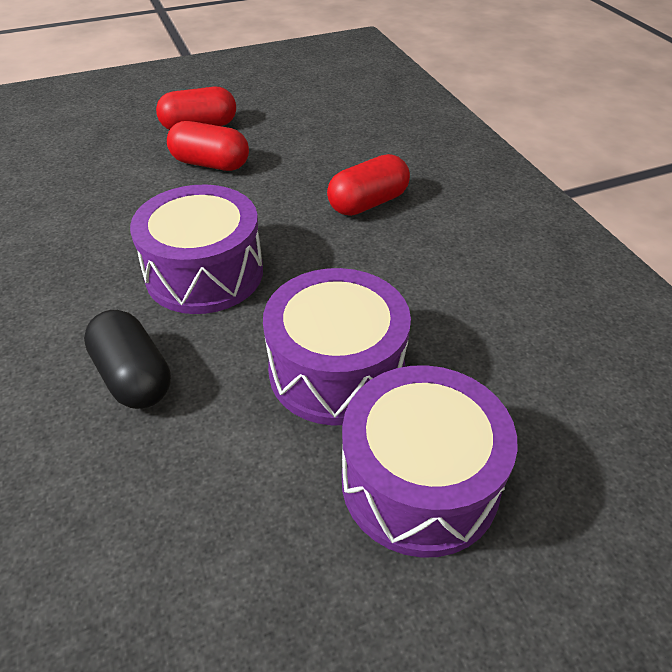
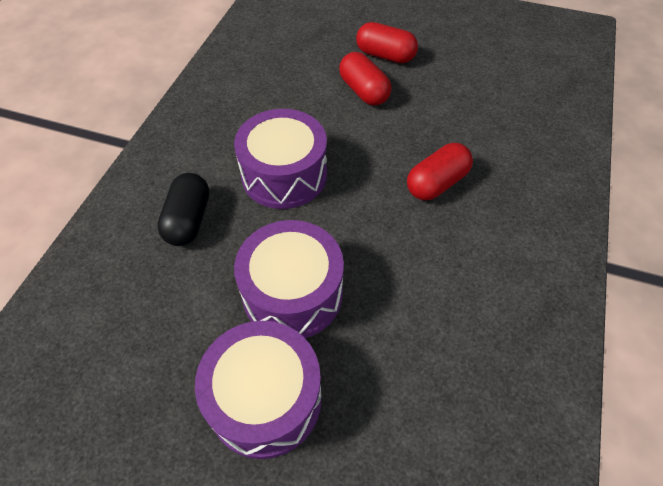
camera: 40 degrees right, 10 degrees up
red capsule [327,154,410,216] -> red capsule turned 45 degrees counterclockwise [407,143,473,200]

